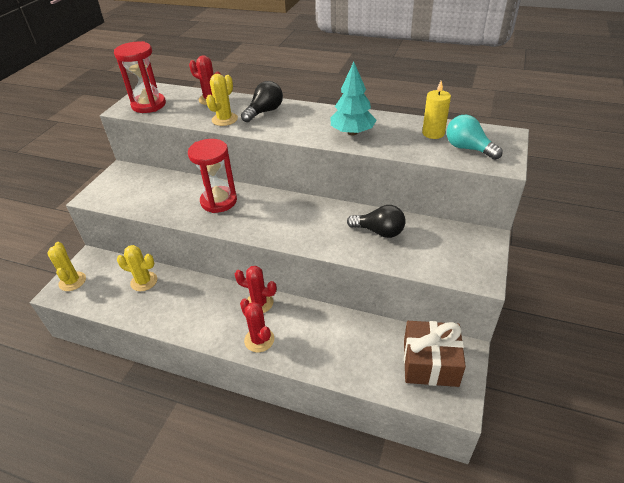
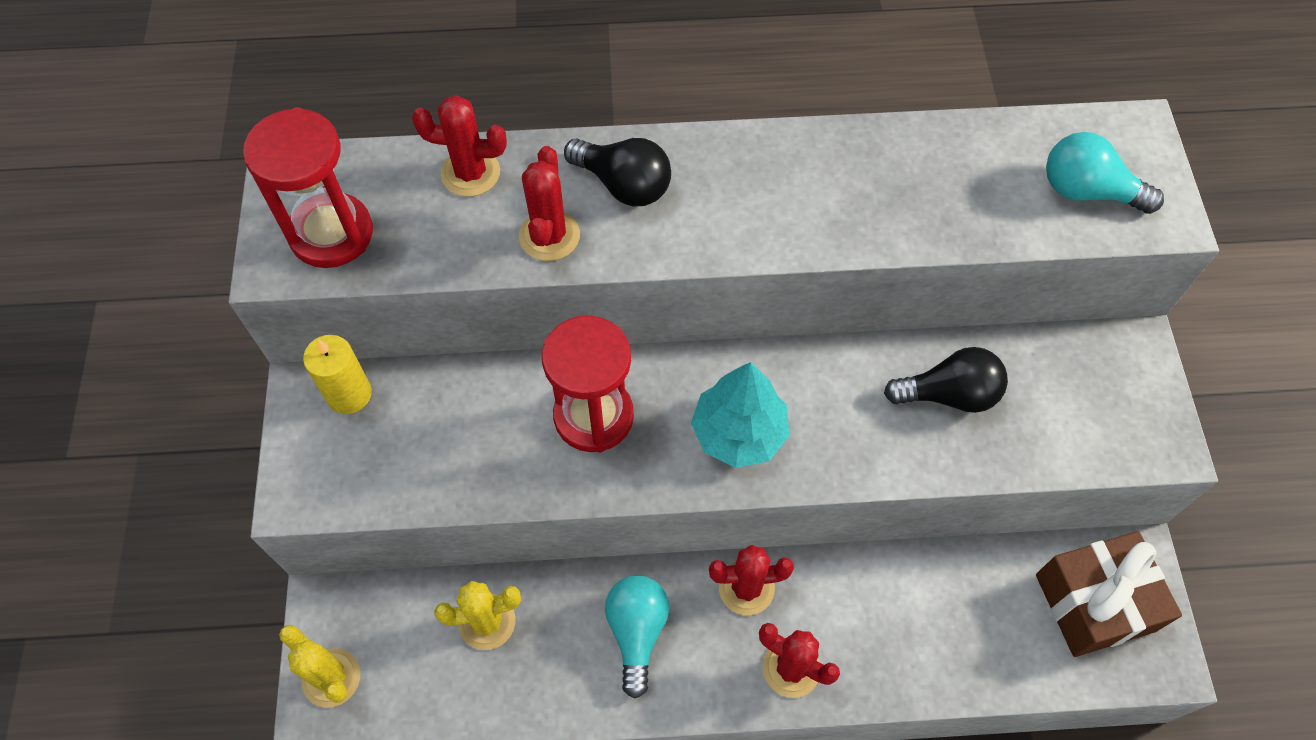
camera: 25 degrees left, 20 degrees up
yellow cactus [206,74,238,126] -> red cactus [519,146,580,261]
black light bulb [241,81,283,122] -> black light bulb turned 105 degrees clockwise [564,138,671,206]
turquoise tree [331,62,376,135] -> turquoise tree moved to [691,362,790,468]
yellow candle [422,81,451,139] -> yellow candle moved to [303,335,372,414]
none -> turquoise light bulb [605,575,669,699]

